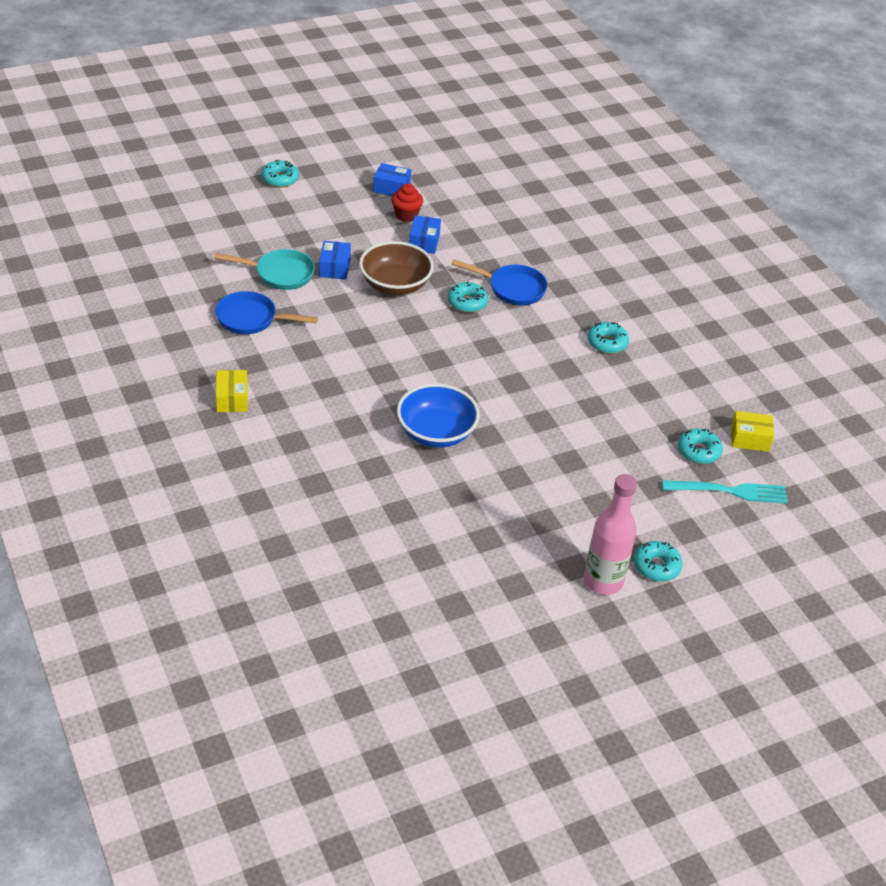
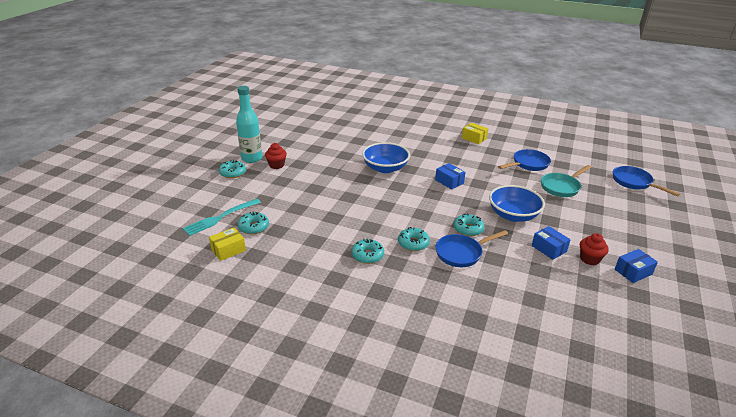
camera: 140 degrees right, 10 degrees down
turquoise donut [261,160,299,188] -> turquoise donut moved to [398,227,430,251]
blue box [319,241,351,280] -> blue box moved to [435,163,466,189]
brown bowl [359,241,434,295] -> blue bowl [489,185,545,222]
pink bottle [584,474,637,595] -> turquoise bottle [236,86,262,163]
none -> red cupcake [265,143,287,169]
none -> blue pan [613,166,680,196]

